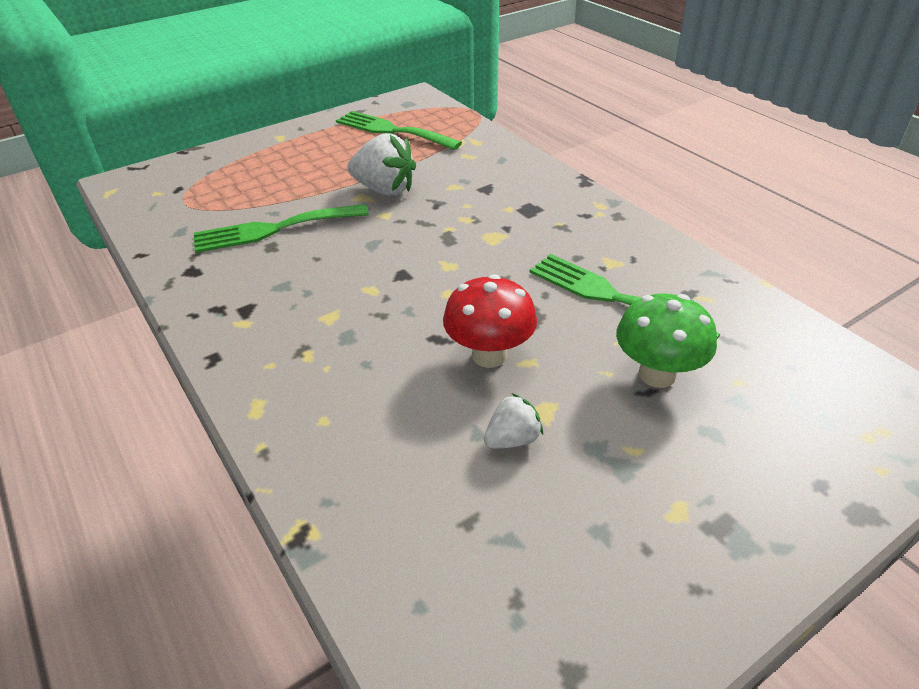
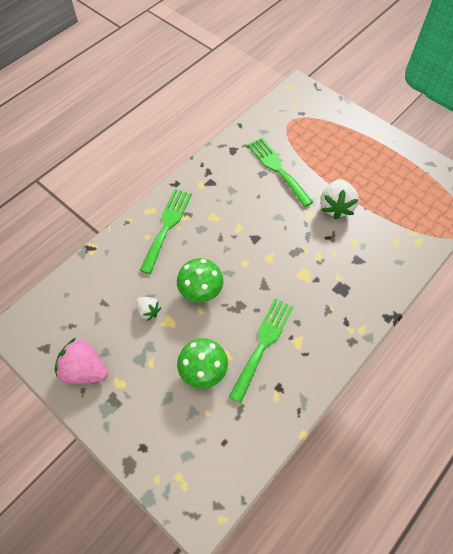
camera: 75 degrees right, 20 degrees up
green fork [336,111,462,150] -> green fork moved to [140,189,192,274]
red mushroom [443,274,537,368] -> green mushroom [177,258,224,302]
none -> pink strawberry [54,338,108,384]

